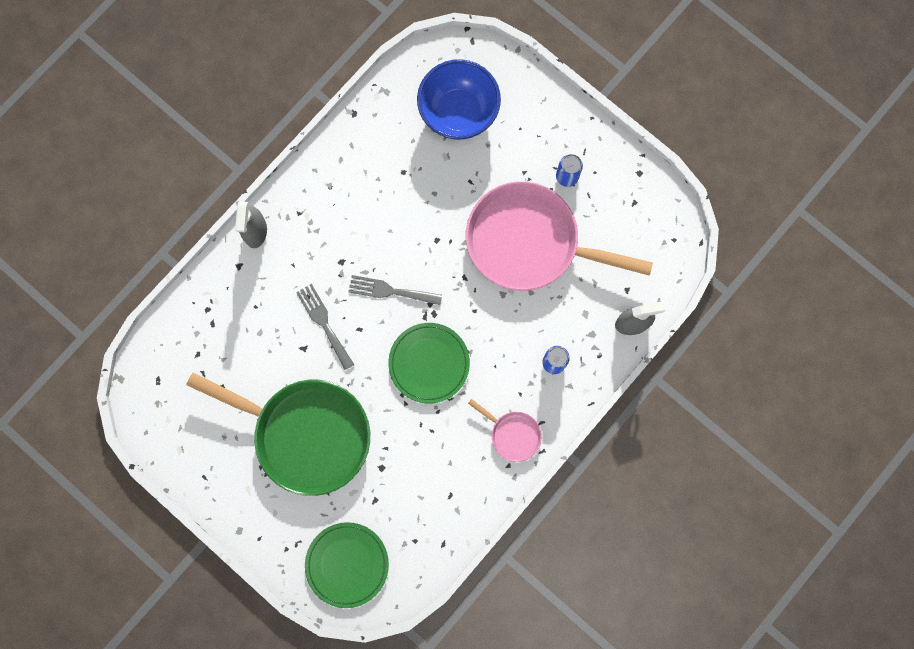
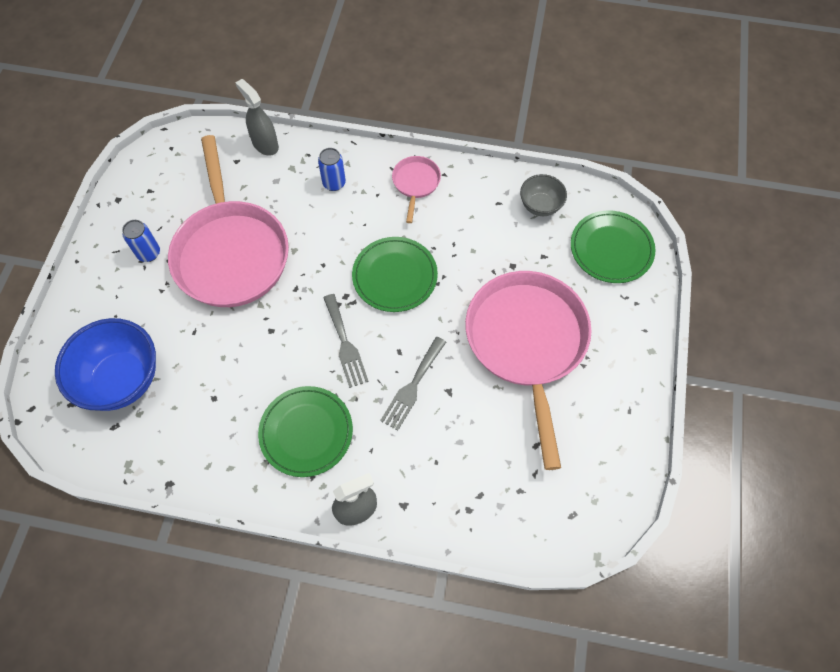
camera: 120 degrees left, 15 degrees down
green pan [187,373,370,496] -> pink pan [465,271,592,470]
none -> green plate [258,386,353,477]
none -> grey bowl [520,174,567,216]

